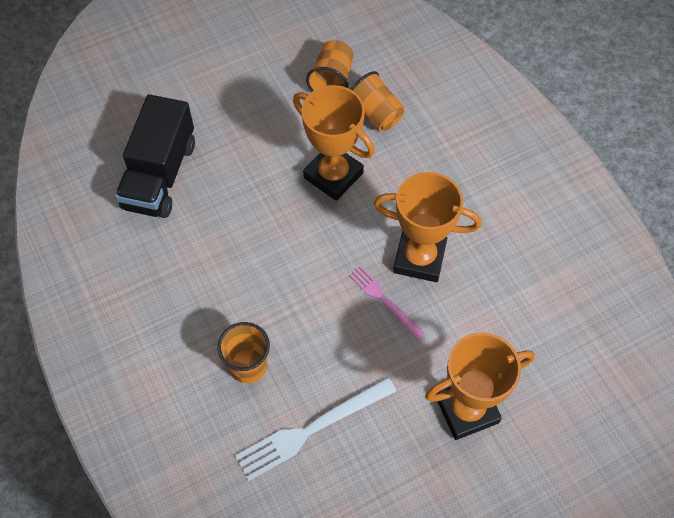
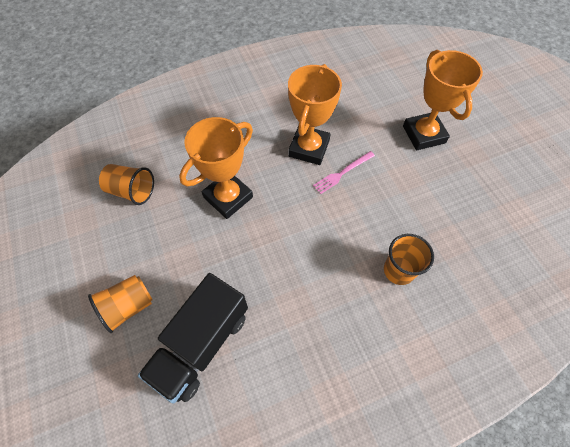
camera: 85 degrees left, 0 degrees up
black truck [115,94,195,218] -> black truck turned 105 degrees clockwise [138,273,248,404]
white fork [235,377,396,481] -> none
orange cup [351,71,405,131] -> orange cup moved to [88,275,153,333]

